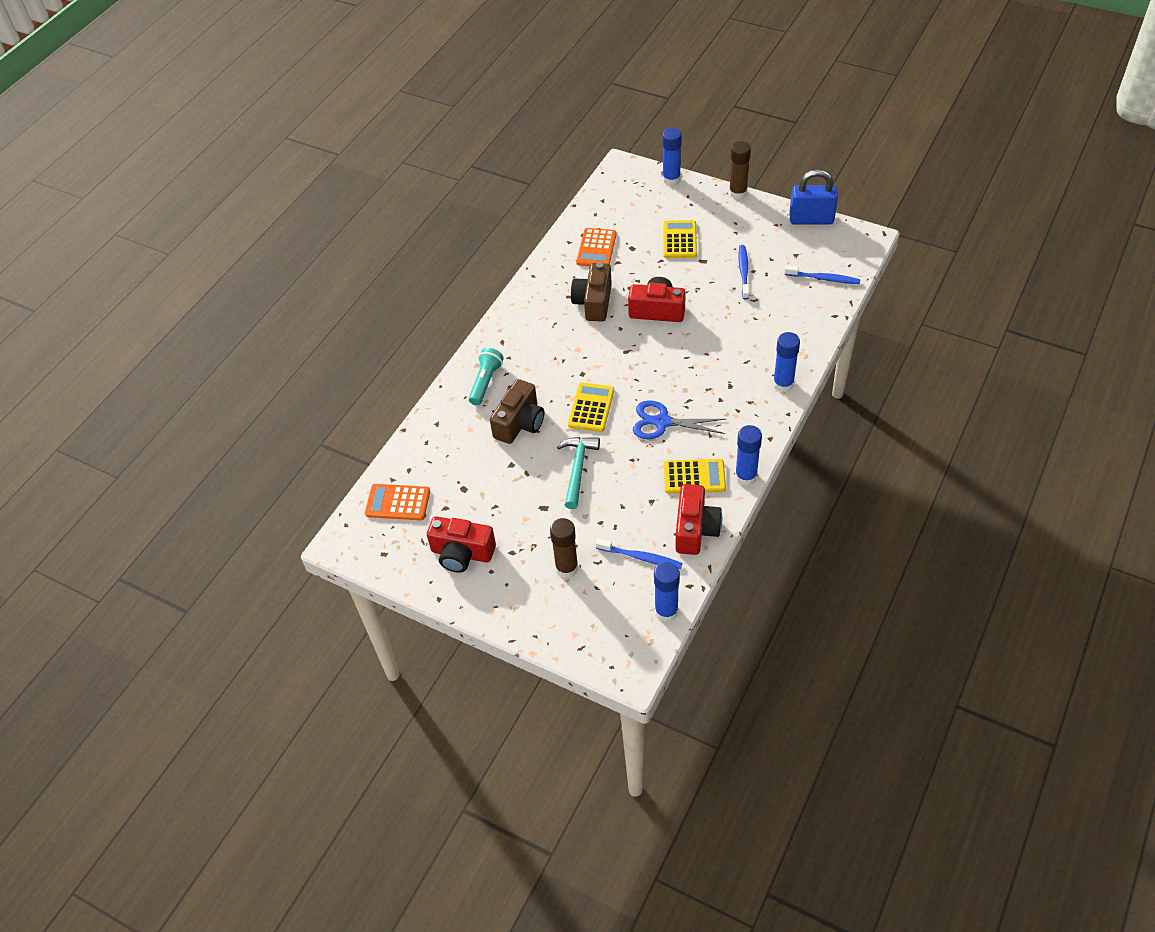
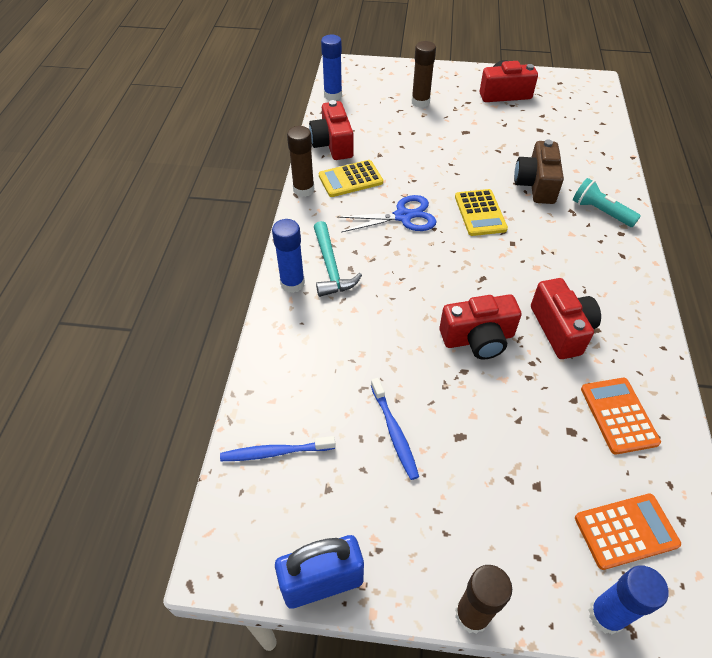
camera: 155 degrees right, 0 degrees up
orange calculator [365,484,430,520] -> orange calculator moved to [575,494,681,570]
turquoise flashlight [469,348,504,405] -> turquoise flashlight turned 135 degrees clockwise [573,178,641,227]
turquoise hammer [557,437,600,509] -> turquoise hammer moved to [314,221,362,297]
brown camera [571,262,612,322] -> red camera [531,278,601,359]
blue toothbrush [596,539,682,569] -> none
yellow calculator [663,220,697,258] -> none
blue glue stick [735,425,762,486] -> brown glue stick [287,126,314,197]

